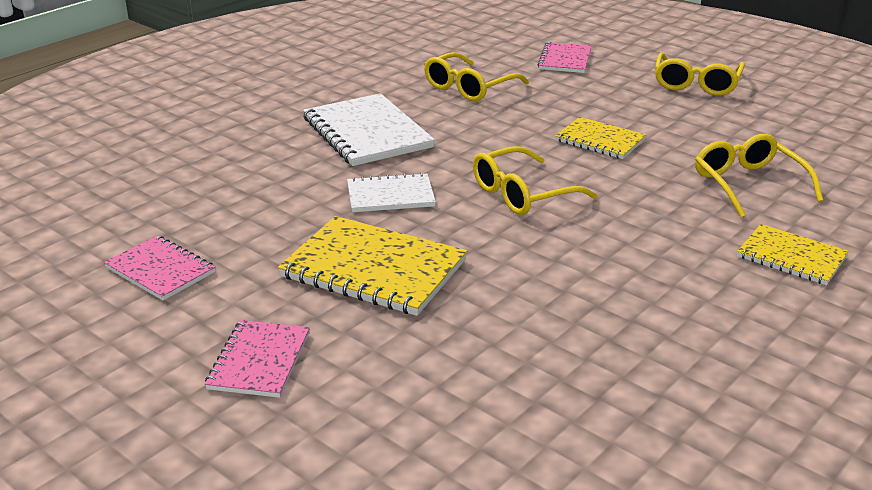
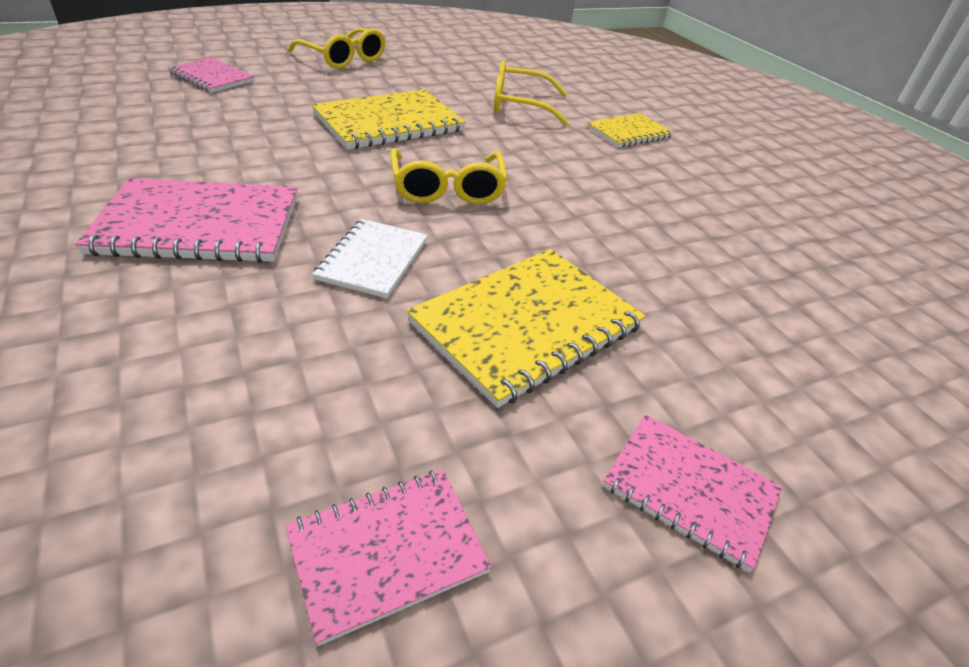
camera: 70 degrees left, 10 degrees up
white notebook [303,93,435,166] -> pink notebook [76,178,297,262]
yellow glasses [424,52,529,102] -> none
yellow notebook [555,117,646,159] -> yellow notebook [311,89,466,150], size x1.67

